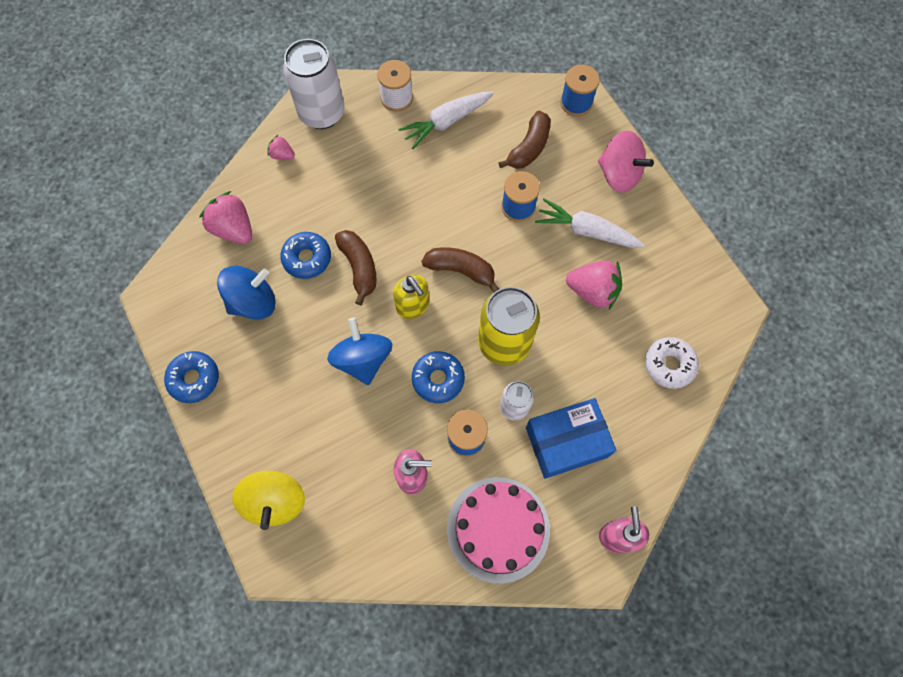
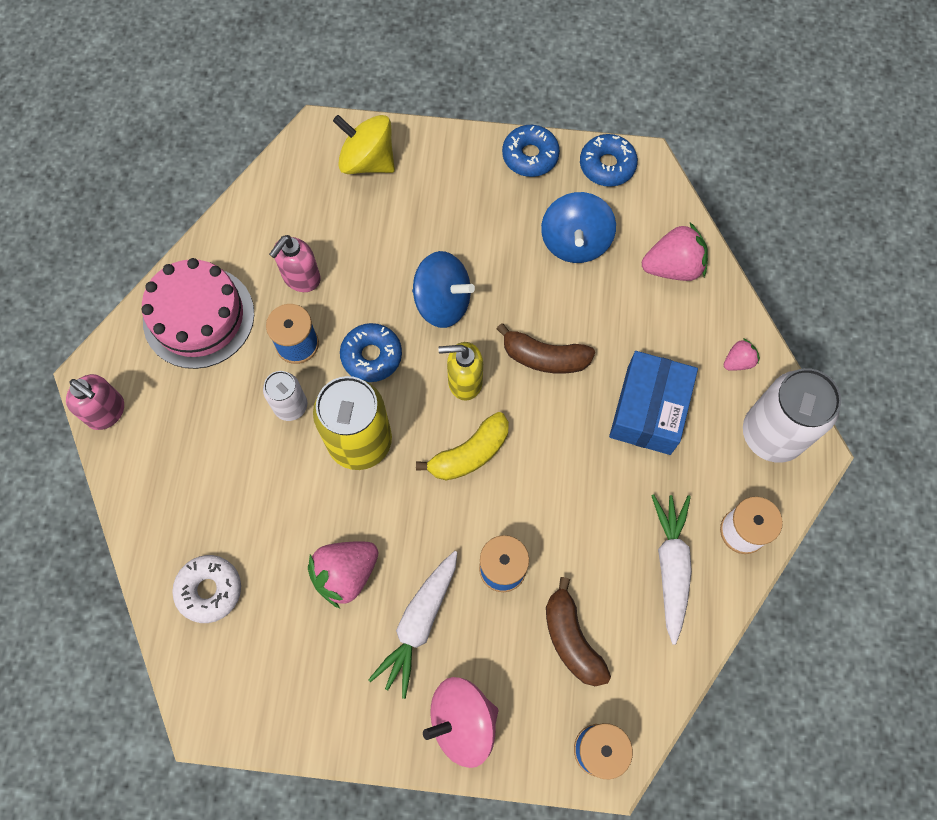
camera: 125 degrees right, 0 degrees up
blue donut [280,232,331,279] -> blue donut moved to [580,134,638,187]
brown banana [422,247,499,293] -> yellow banana [416,412,509,481]
blue box [526,398,617,479] -> blue box moved to [609,351,698,455]
white carrot [535,198,645,248] -> white carrot turned 150 degrees clockwise [368,551,458,699]

